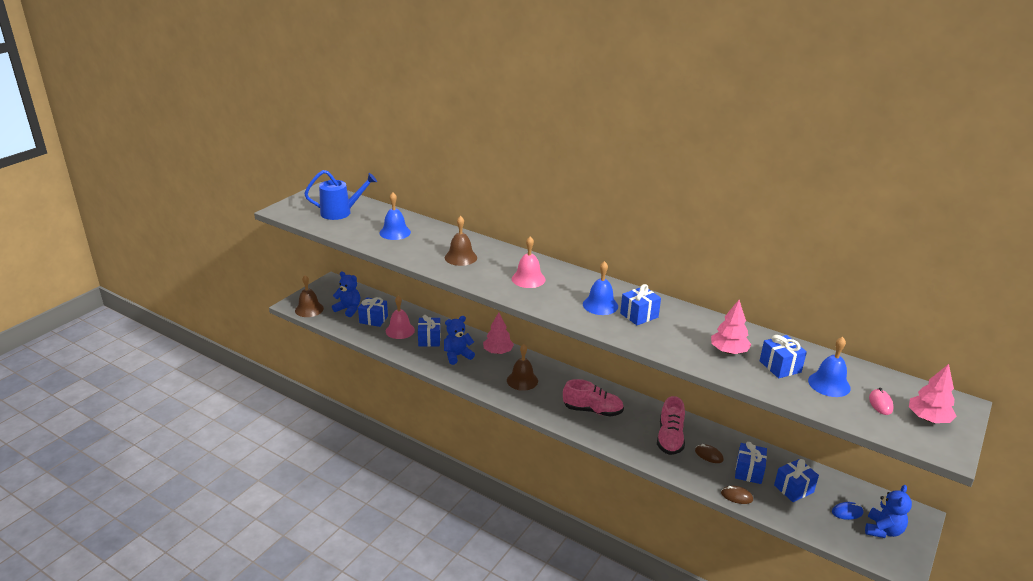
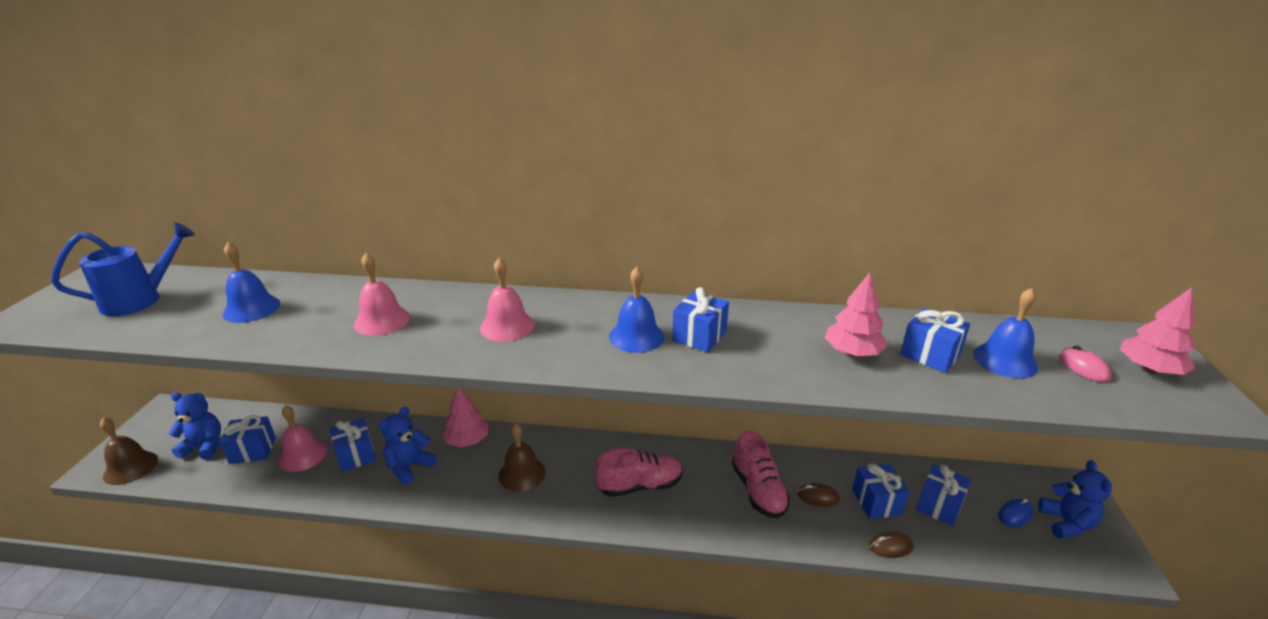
camera: 25 degrees left, 0 degrees up
brown bell [445,216,477,266] -> pink bell [354,253,410,336]

